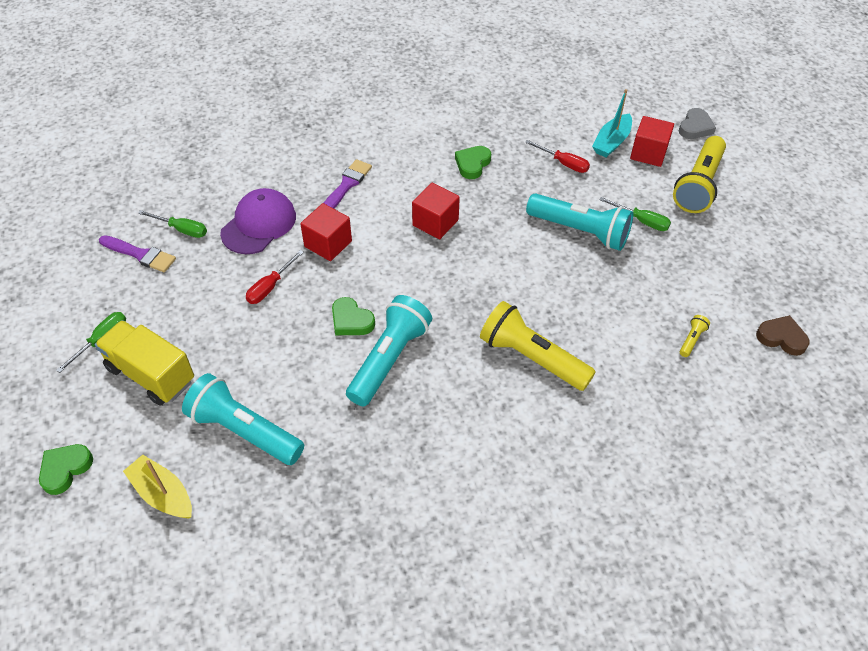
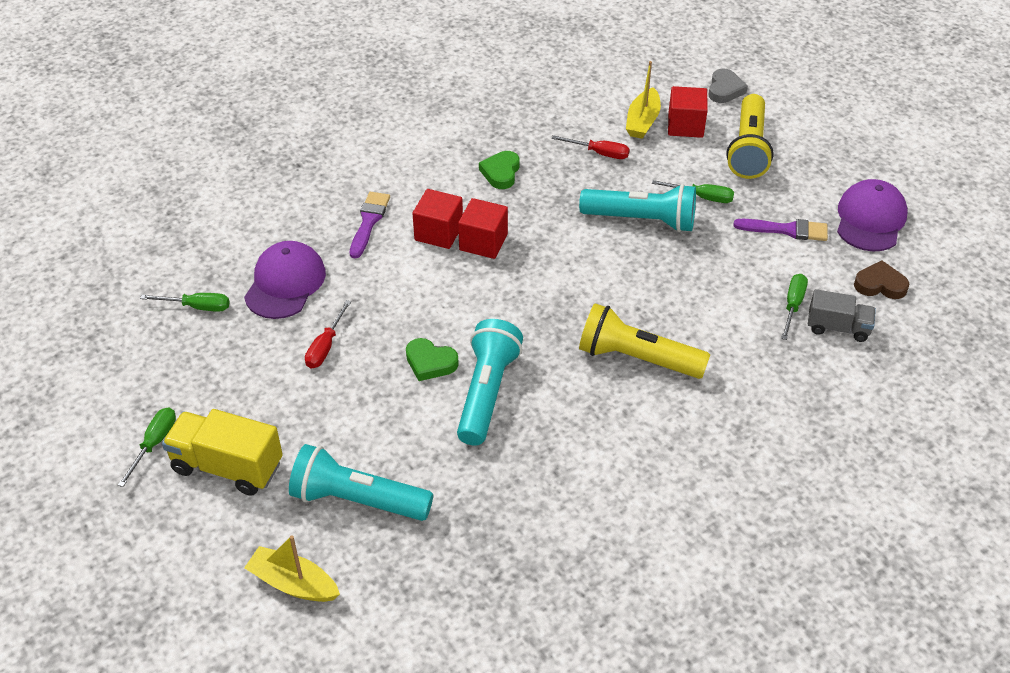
camera: 15 degrees left, 5 degrees down
green heart [39,444,93,495] -> none
purple brush [99,235,176,272] -> purple brush moved to [733,219,828,241]
red cube [300,203,352,261] -> red cube moved to [412,189,463,249]
turquoise boat [592,89,632,157] -> yellow boat [626,61,661,139]
yellow flashlight [680,315,710,357] -> green screwdriver [781,274,808,340]
none -> grey truck [808,289,876,342]
none -> purple cap [837,179,907,251]

